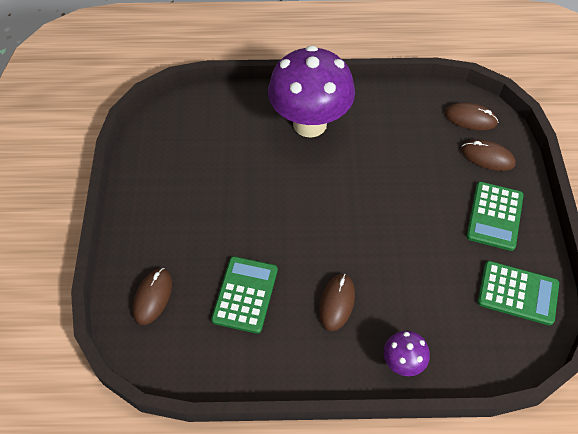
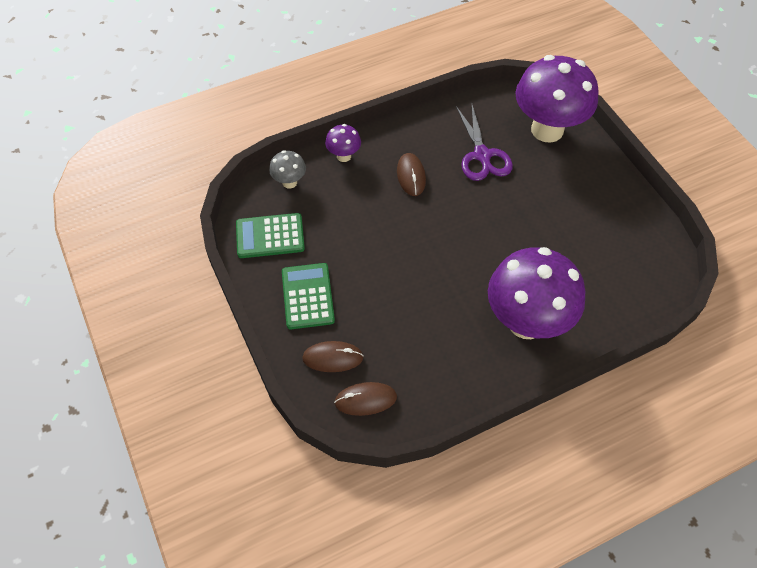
camera: 155 degrees right, 0 degrees up
brown mouse [133,268,172,325] -> purple mushroom [515,55,599,143]
green calculator [211,256,278,334] -> purple scissors [456,102,513,181]
none -> grey mushroom [269,150,306,189]

